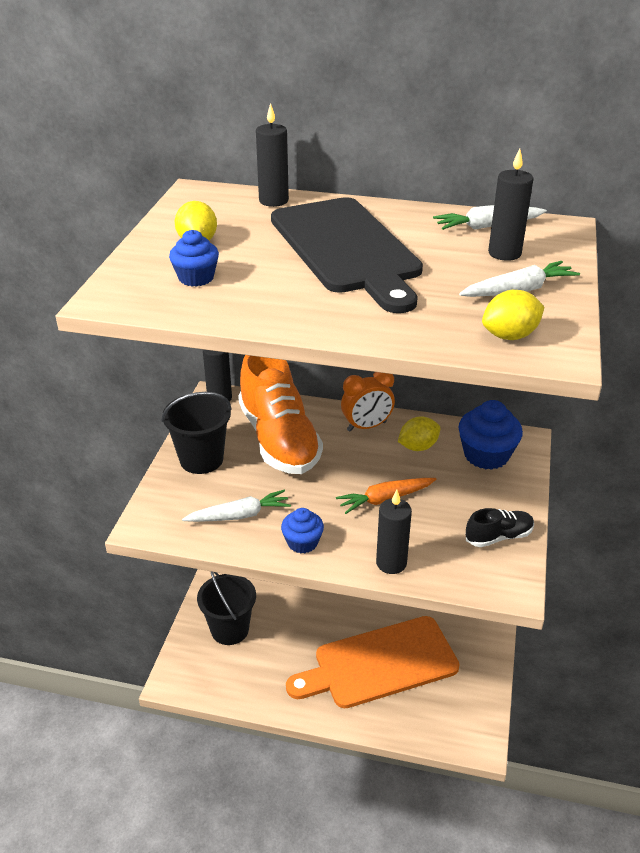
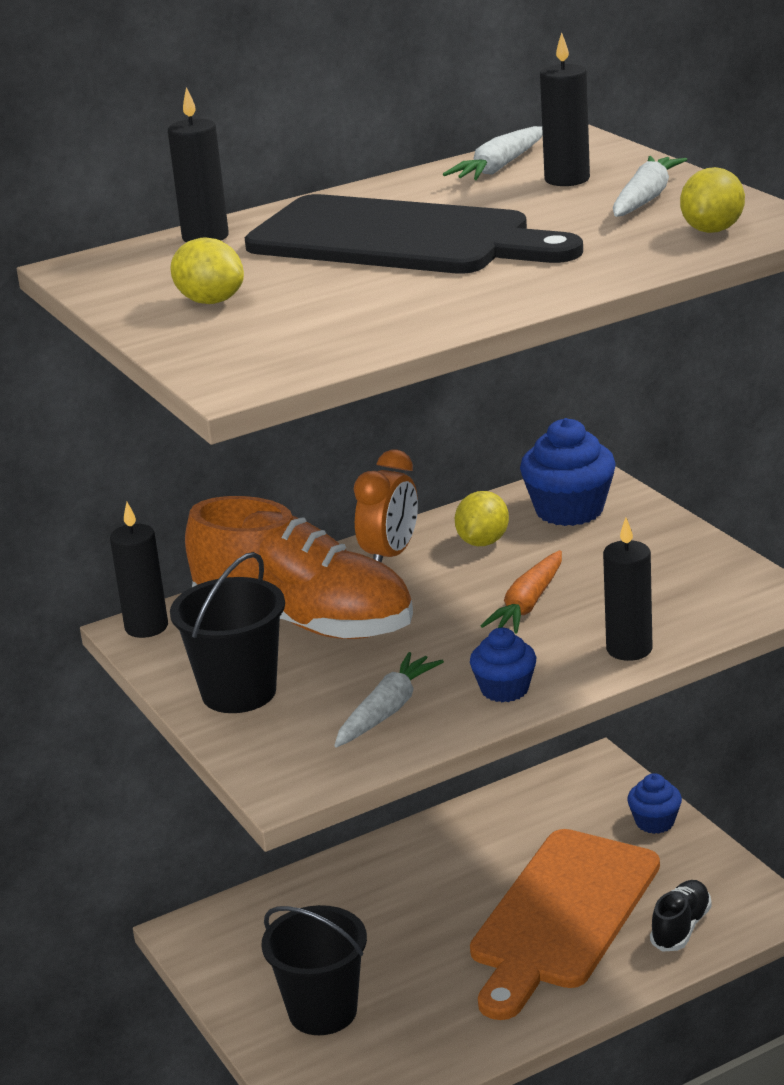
camera: 40 degrees left, 10 degrees down
blue cupcake [169,230,219,287] -> blue cupcake moved to [627,773,682,834]
black shoe [466,508,534,547] -> black shoe moved to [650,880,712,952]

